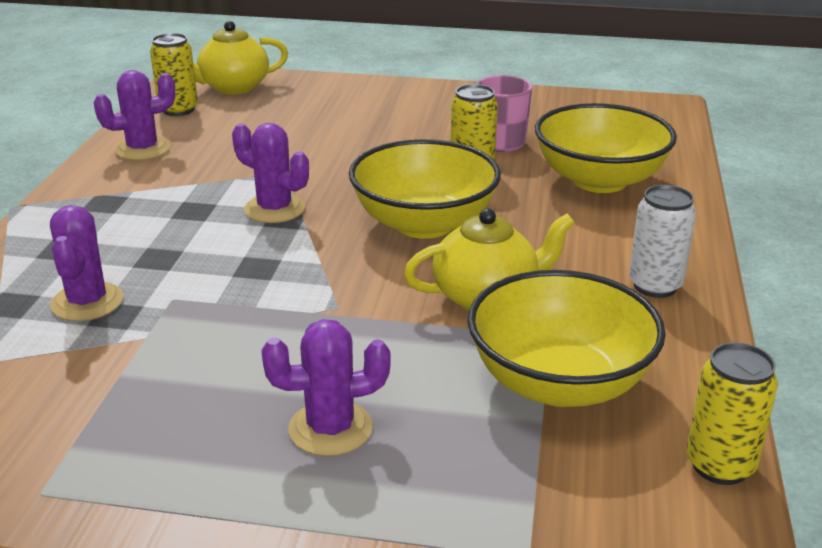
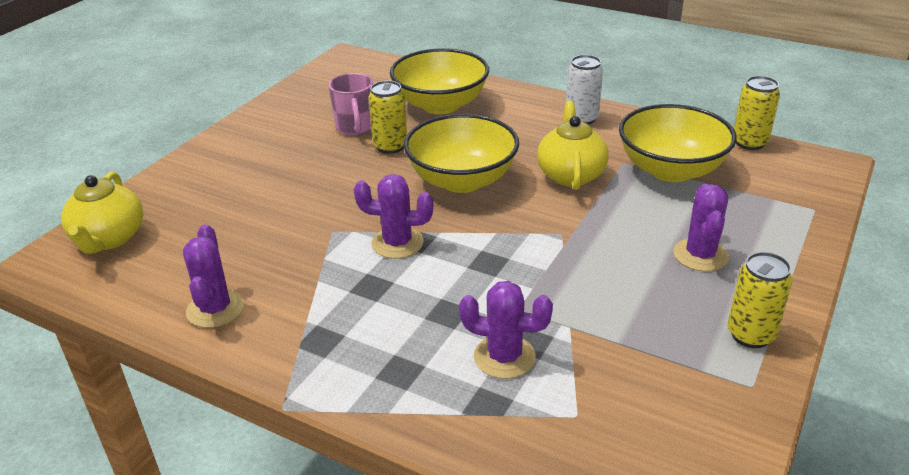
camera: 70 degrees left, 5 degrees up
yellow can [150,33,198,116] -> yellow can moved to [728,252,793,348]
purple cactus [232,123,309,223] -> purple cactus turned 45 degrees clockwise [354,174,433,259]

